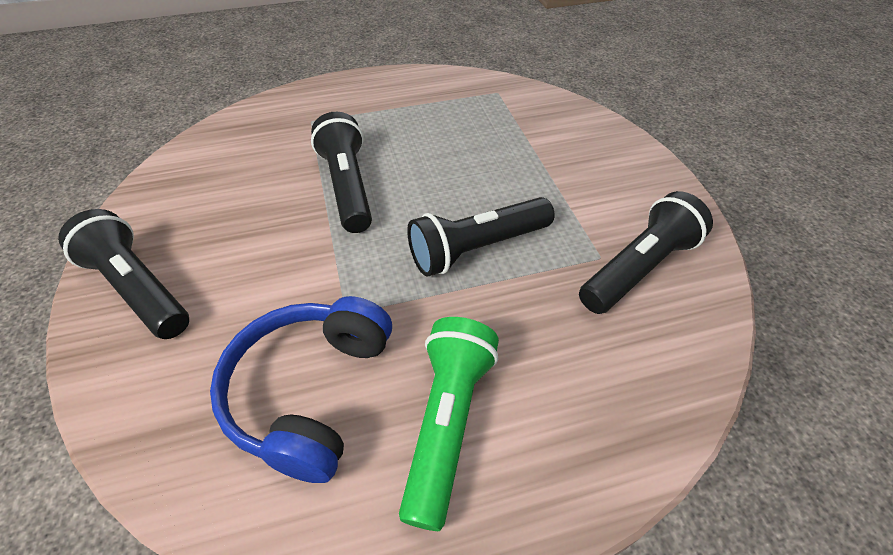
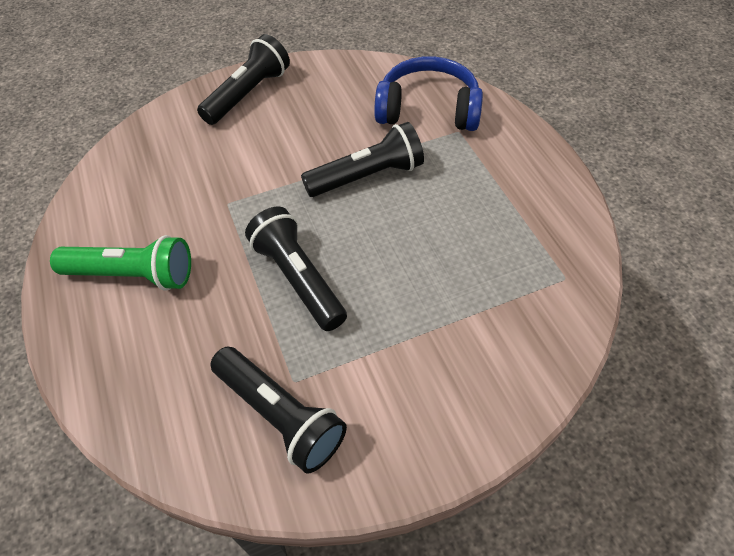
camera: 85 degrees right, 5 degrees up
blue headphones [210,296,392,483] -> blue headphones moved to [374,56,483,131]

